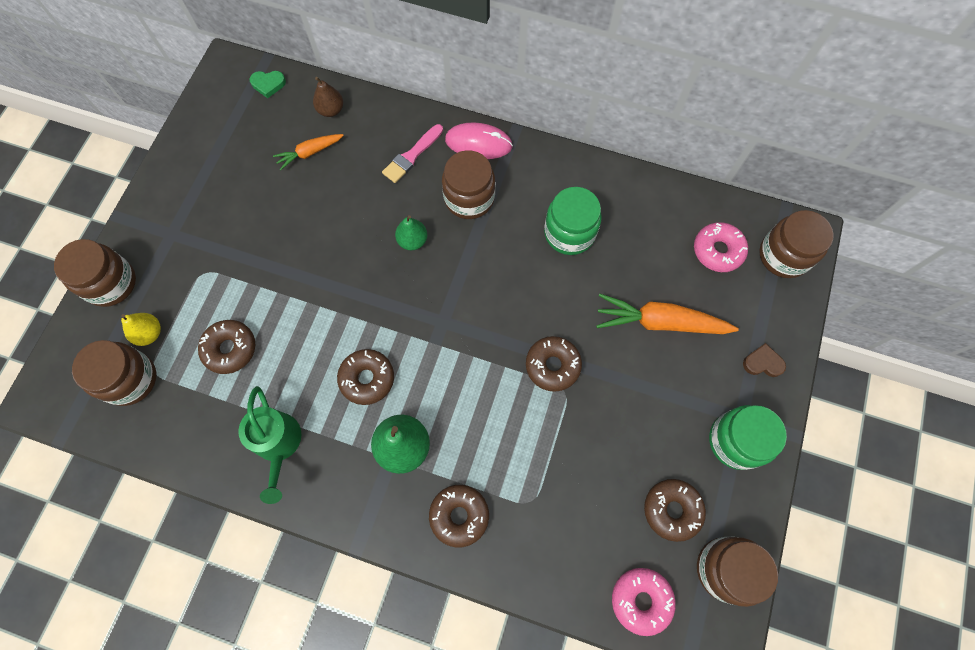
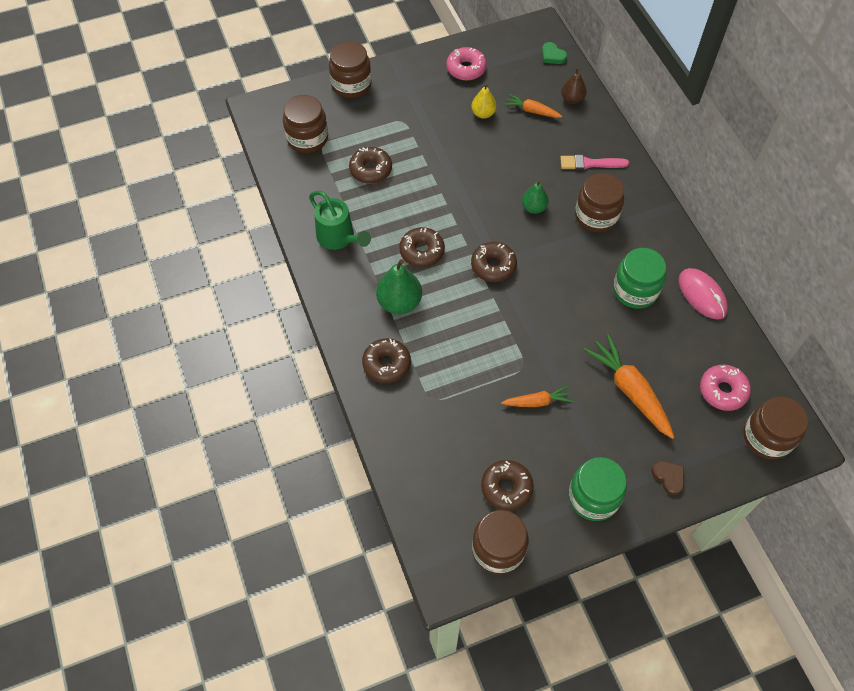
camera: 50 degrees right, 10 degrees down
yellow pear [121,313,161,346] -> yellow pear moved to [471,84,497,119]
green watering can [238,386,301,504] -> green watering can turned 75 degrees counterclockwise [309,191,371,250]
pink mouse [445,122,513,159] -> pink mouse moved to [678,268,728,320]
brown donut [526,336,582,392] -> brown donut moved to [471,242,517,282]
pink donut [612,568,676,636] -> pink donut moved to [446,47,487,80]
none -> orange carrot [501,385,573,407]

